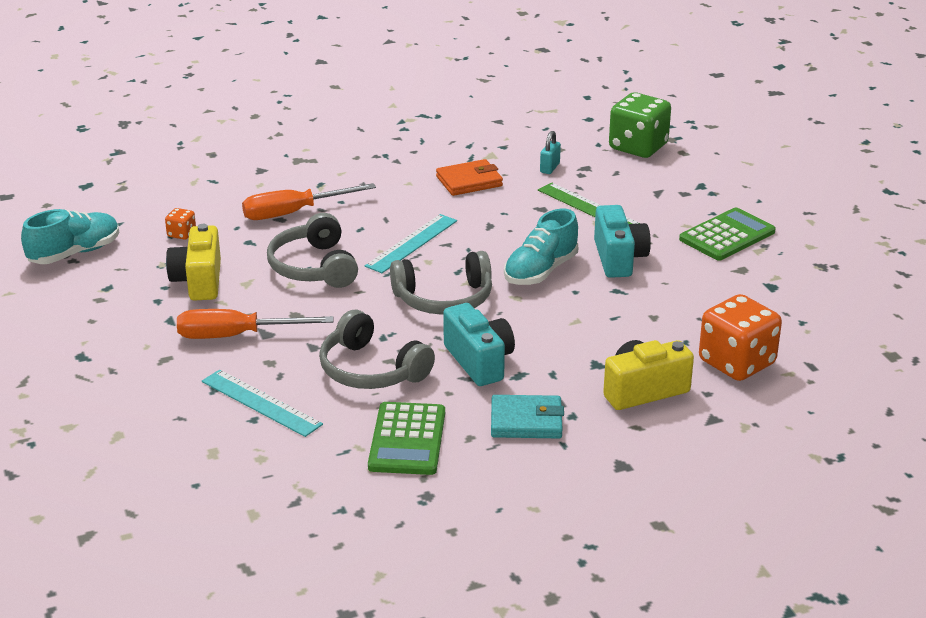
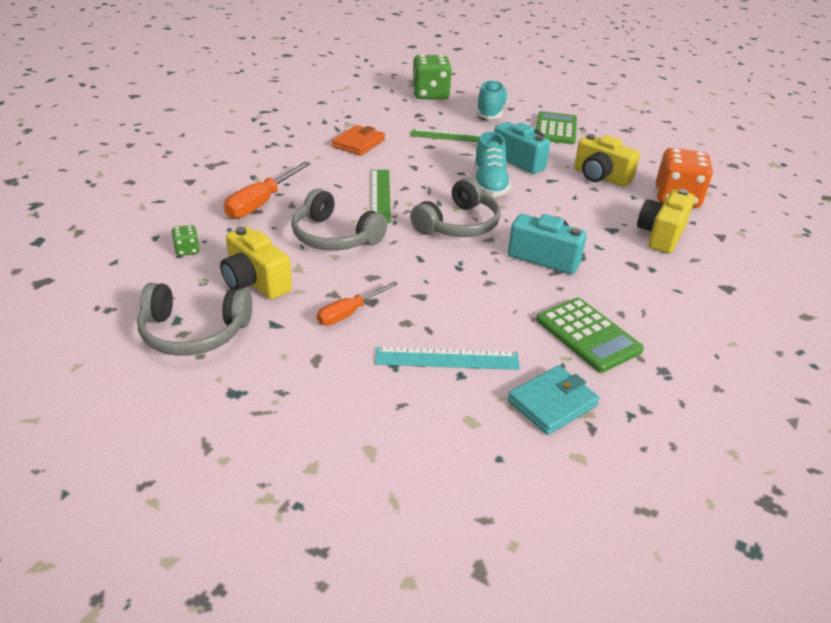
camera: 40 degrees left, 5 degrees up
turquoise shoe [21,209,119,264] -> turquoise shoe moved to [476,80,509,119]
orange dice [165,208,196,240] -> green dice [172,225,200,256]
orange screwdriver [177,309,333,339] -> orange screwdriver [317,281,398,326], size x0.65
grey headphones [319,310,435,389] -> grey headphones moved to [137,283,252,356]
turquoise ruler [365,214,457,273] -> green ruler [371,170,391,223]
turquoise wallet [491,395,564,438] -> turquoise wallet moved to [508,365,600,435]
turquoise padlock [540,131,561,174] -> none
none -> yellow camera [574,134,640,187]

